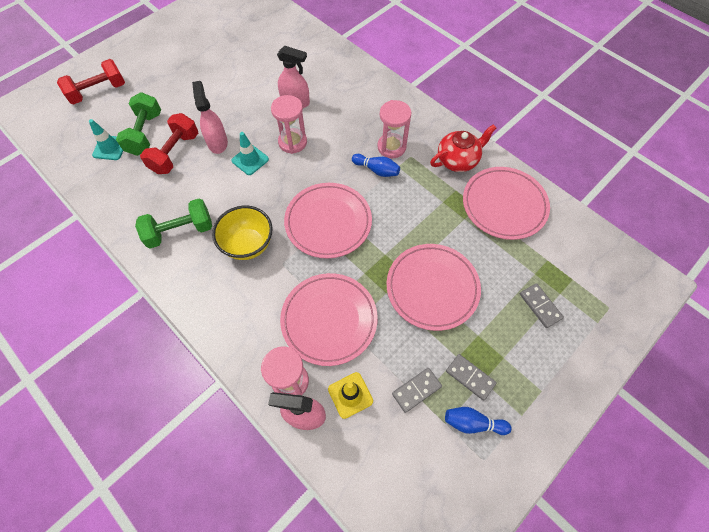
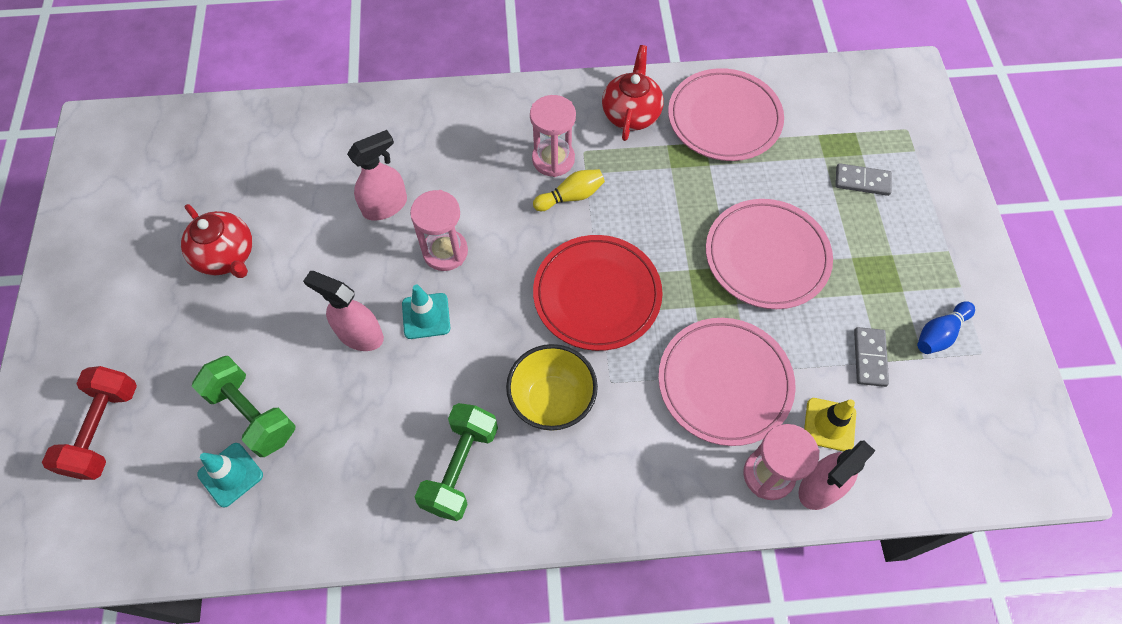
camera: 50 degrees left, 0 degrees up
red dumbbell [140,113,198,174] -> none
pink plate [284,183,372,259] -> red plate [533,235,663,351]
blue bowling pin [352,154,400,177] -> yellow bowling pin [533,169,605,211]
grey domino [446,354,497,401] -> none
none -> red teapot [181,204,252,278]

